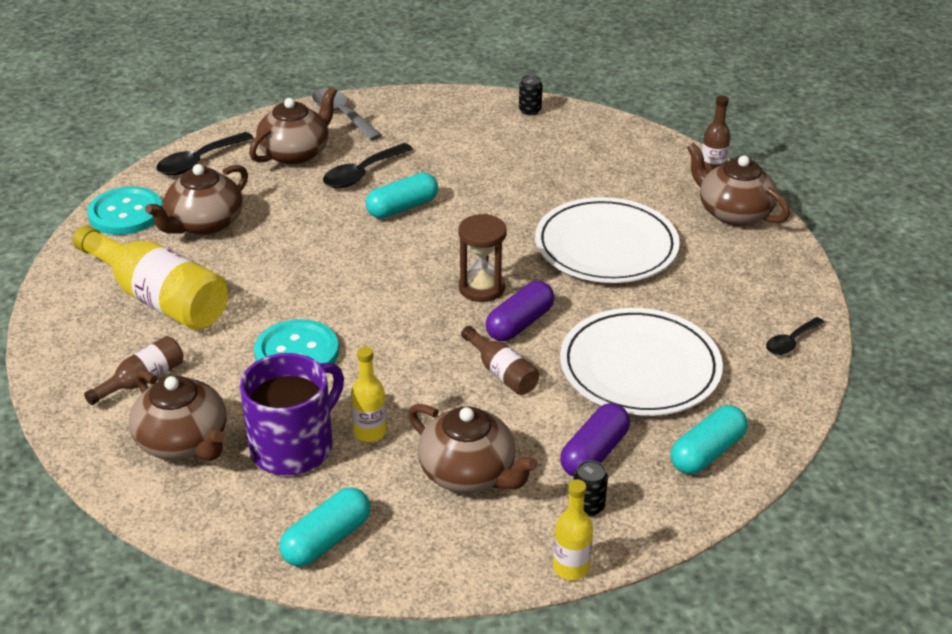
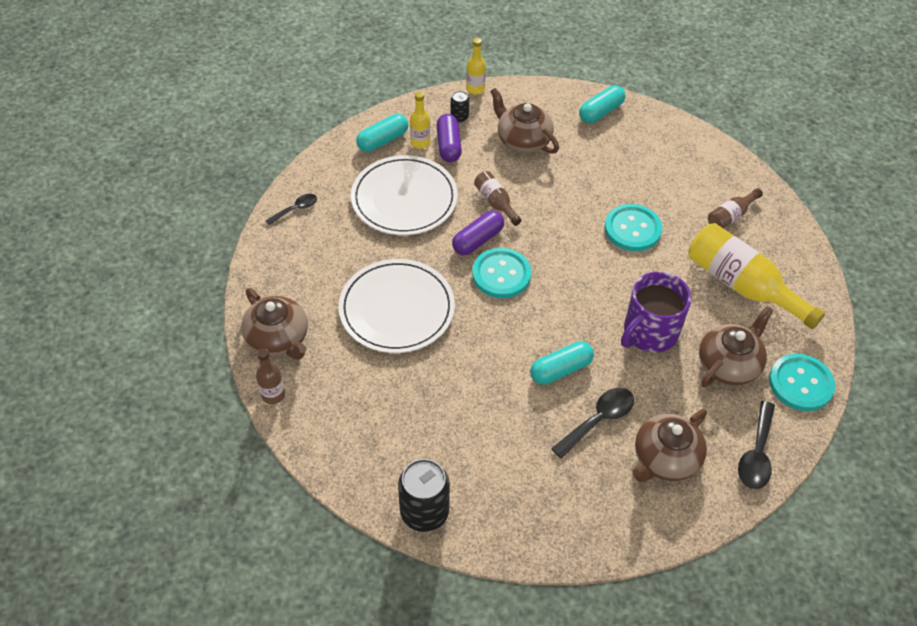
camera: 175 degrees left, 15 degrees up
brown teapot [129,370,226,461] -> none
black spoon [157,132,253,175] -> black spoon turned 150 degrees clockwise [738,401,775,489]
purple mug [240,353,344,475] -> purple mug moved to [621,271,692,353]
grey spoon [312,88,382,140] -> none
yellow bottle [351,347,387,442] -> yellow bottle moved to [410,91,430,149]
brown hourglass [458,214,507,302] -> turquoise button [472,248,531,298]
black can [519,75,543,115] -> black can [398,459,450,532], size x2.01
purple capsule [560,403,630,477] -> purple capsule turned 45 degrees counterclockwise [436,114,462,162]

